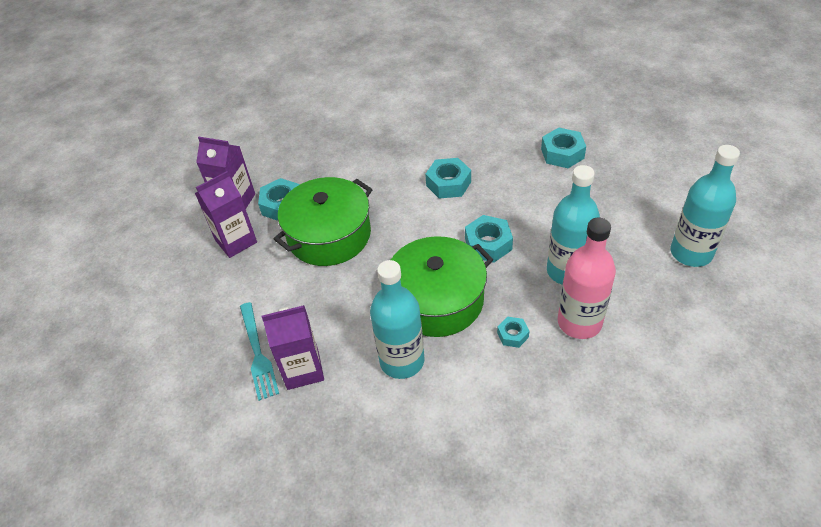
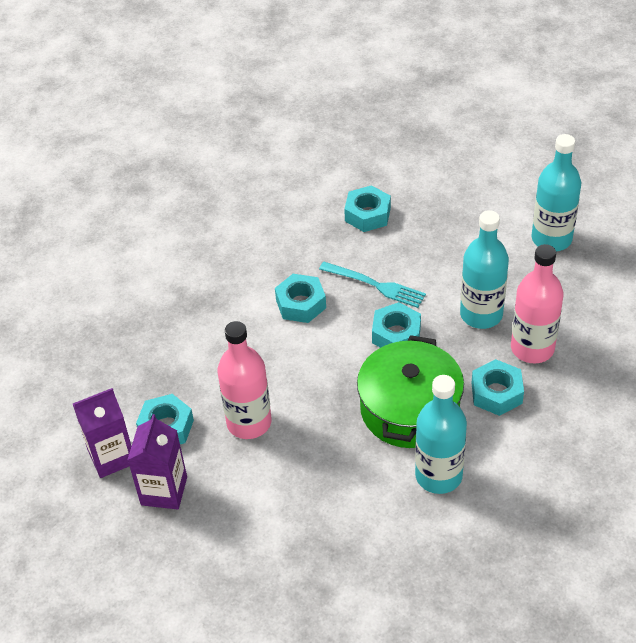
camera: 45 degrees left, 0 degrees up
turquoise fork [240,302,279,401] -> turquoise fork moved to [319,262,426,308]
purple carton [262,305,324,390] -> none
green pot [274,177,373,266] -> pink bottle [217,321,272,439]
turquoise nut [497,317,529,348] -> turquoise nut [472,359,524,416], size x1.74

